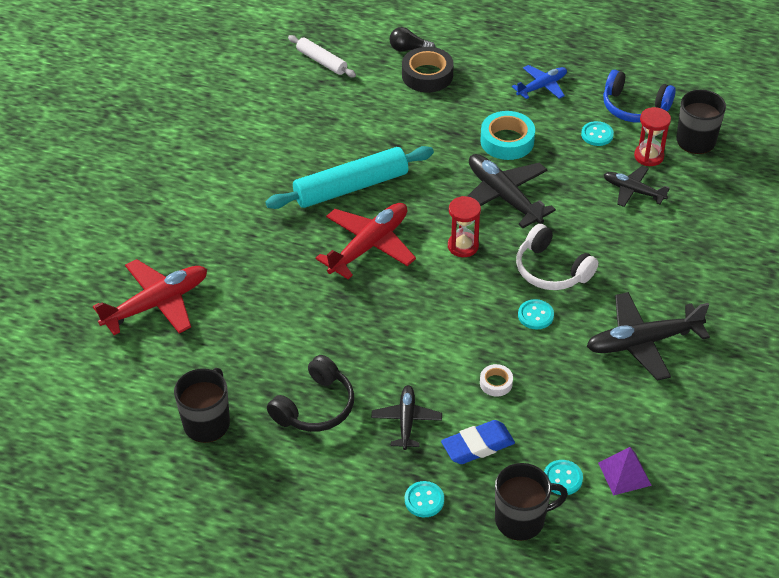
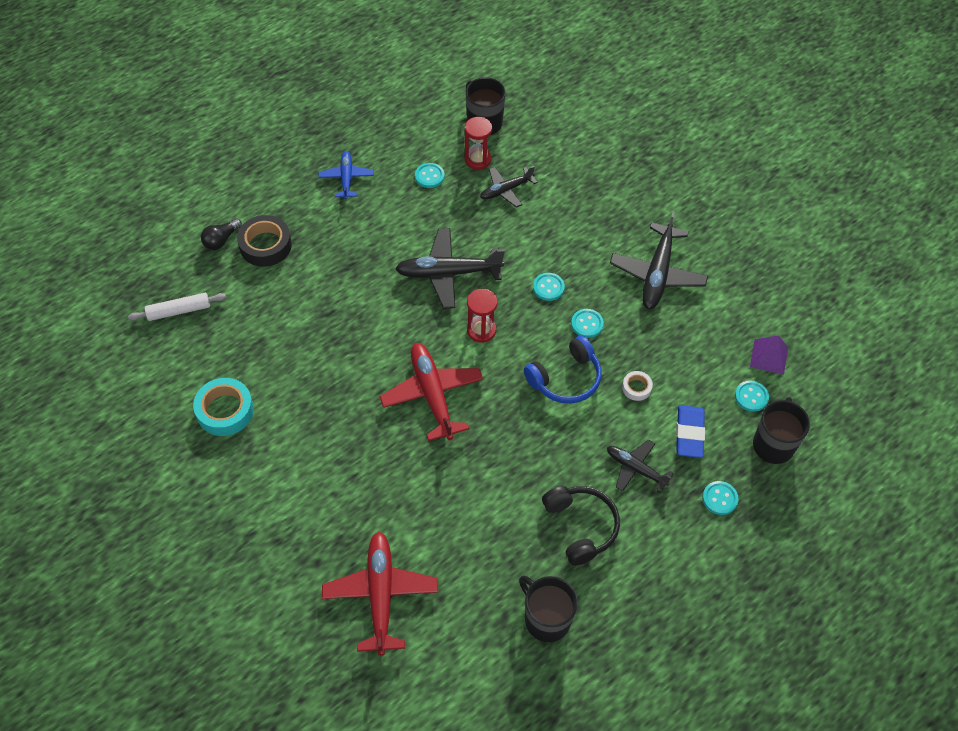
camera: 60 degrees left, 10 degrees up
turquoise rolling pin [265,146,434,209] -> none
turquoise tape [480,111,535,160] -> turquoise tape moved to [193,378,254,436]
white headphones [516,224,598,290] -> turquoise button [533,273,565,301]
blue headphones [603,70,676,123] -> blue headphones moved to [524,336,602,404]

